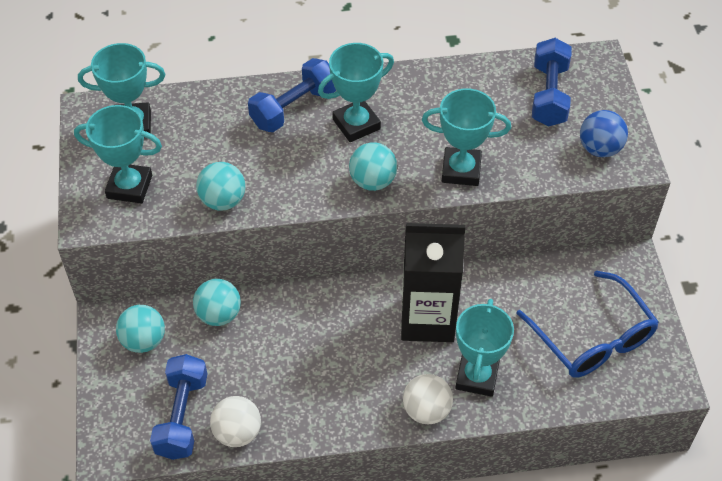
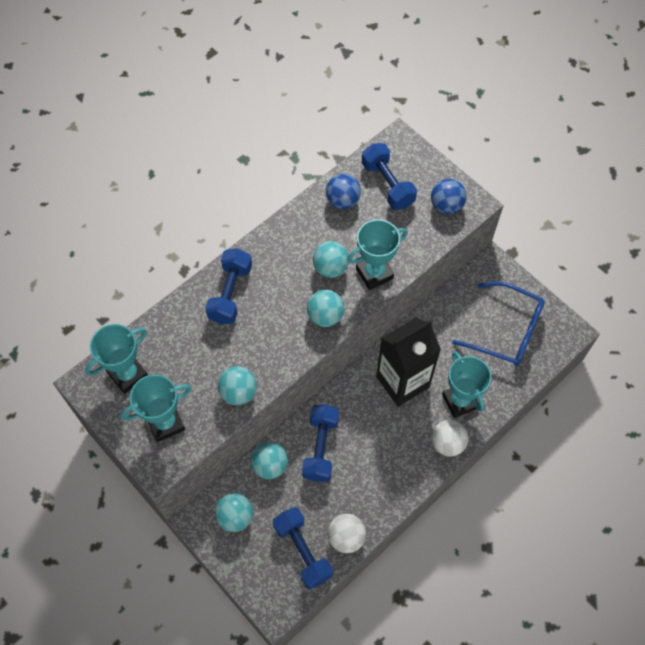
camera: 35 degrees left, 10 degrees up
turquoise trophy [318,43,394,142] -> none
none -> blue dumbbell [302,404,339,482]
none -> turquoise ball [313,241,349,278]
none -> blue ball [326,174,361,209]

